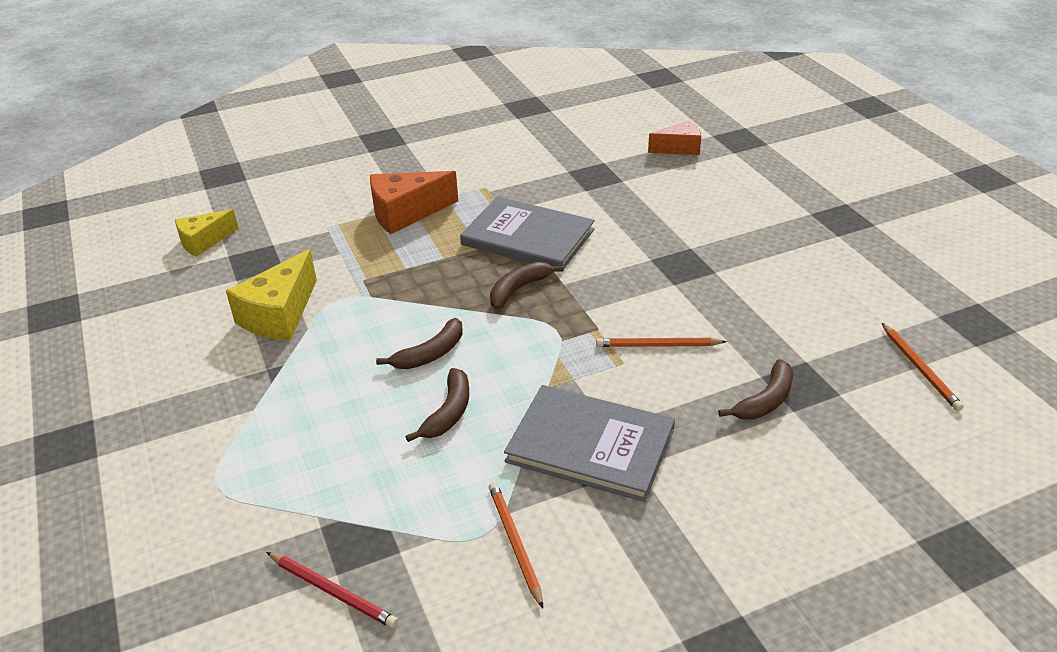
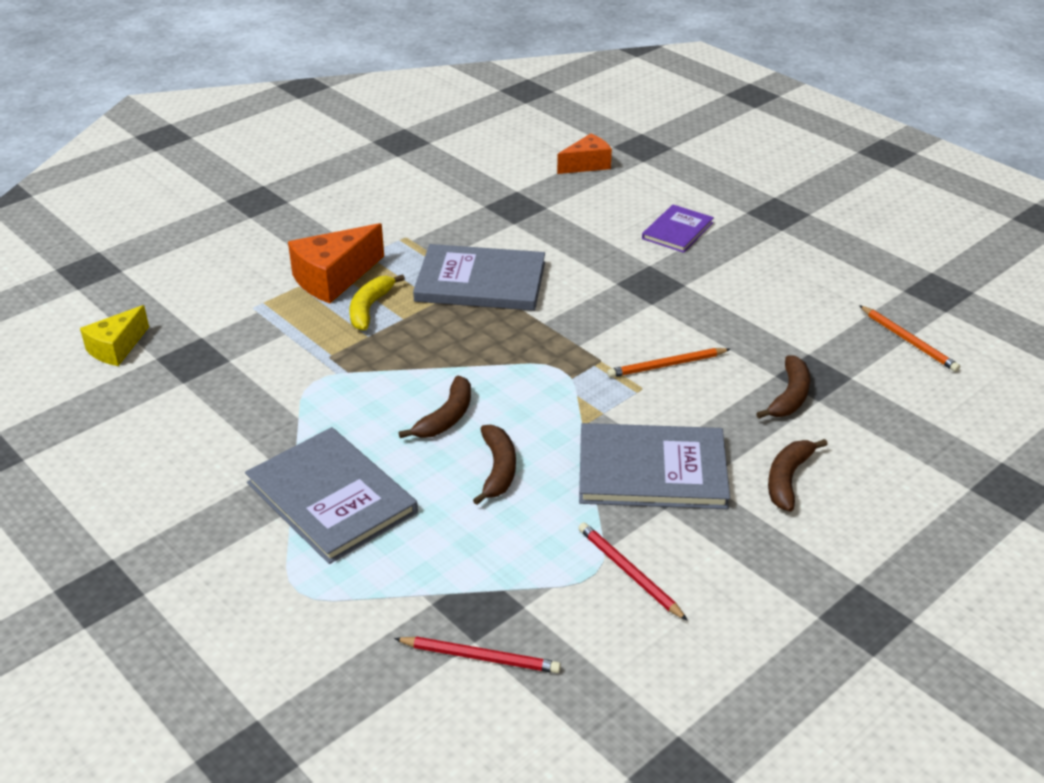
camera: 20 degrees left, 0 degrees up
yellow cheese [226,249,317,341] -> none
orange pencil [489,482,543,608] -> red pencil [579,522,688,621]
brown banana [490,262,564,309] -> brown banana moved to [768,439,828,512]
none -> grey book [245,427,418,564]
none -> yellow banana [350,274,405,331]
none -> purple book [642,205,714,253]

